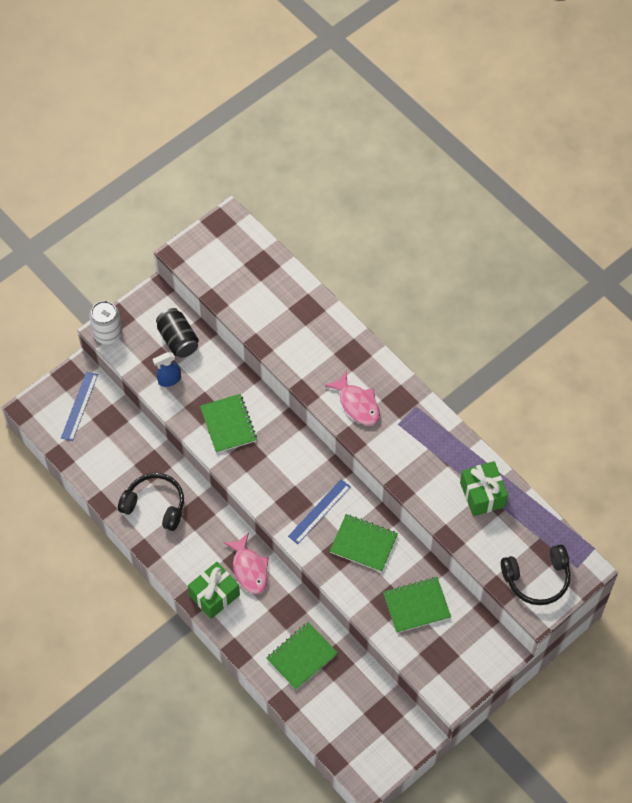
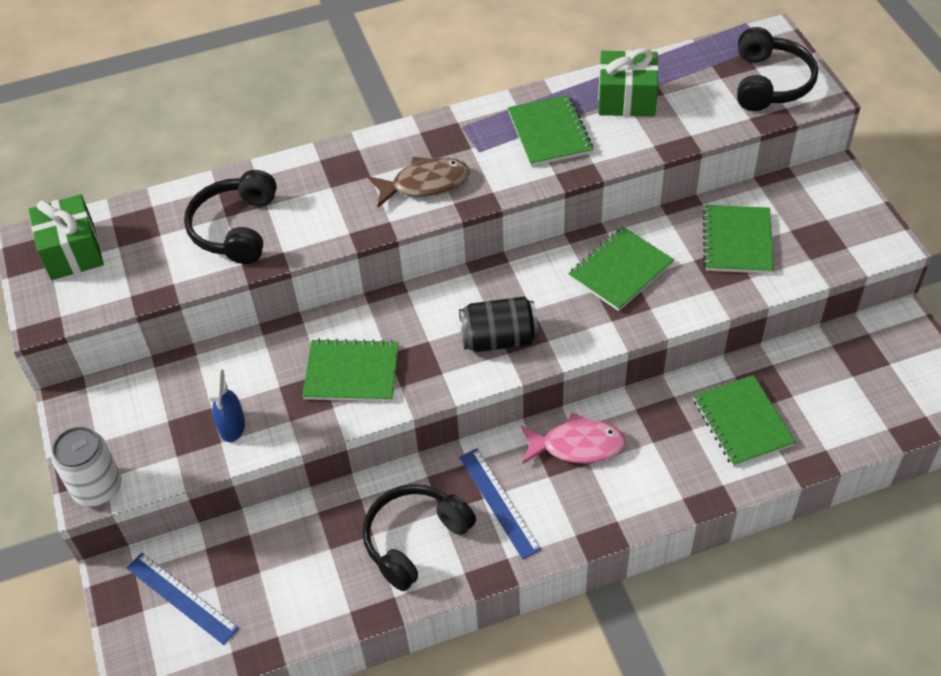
camera: 65 degrees left, 10 degrees down
black can [156,308,199,358] -> black can moved to [459,296,539,352]
green gift [188,562,240,619] -> green gift moved to [29,194,104,280]
blue ruler [288,479,351,544] -> blue ruler moved to [459,448,541,559]
pink fish [324,371,380,425] -> brown fish [368,157,470,208]
none -> black headphones [184,170,277,264]
none -> green notebook [508,95,593,166]

